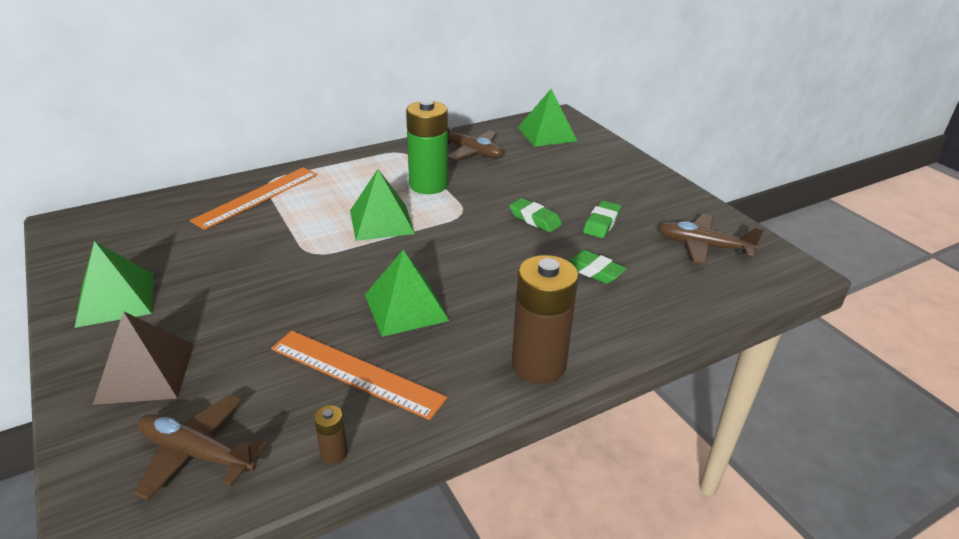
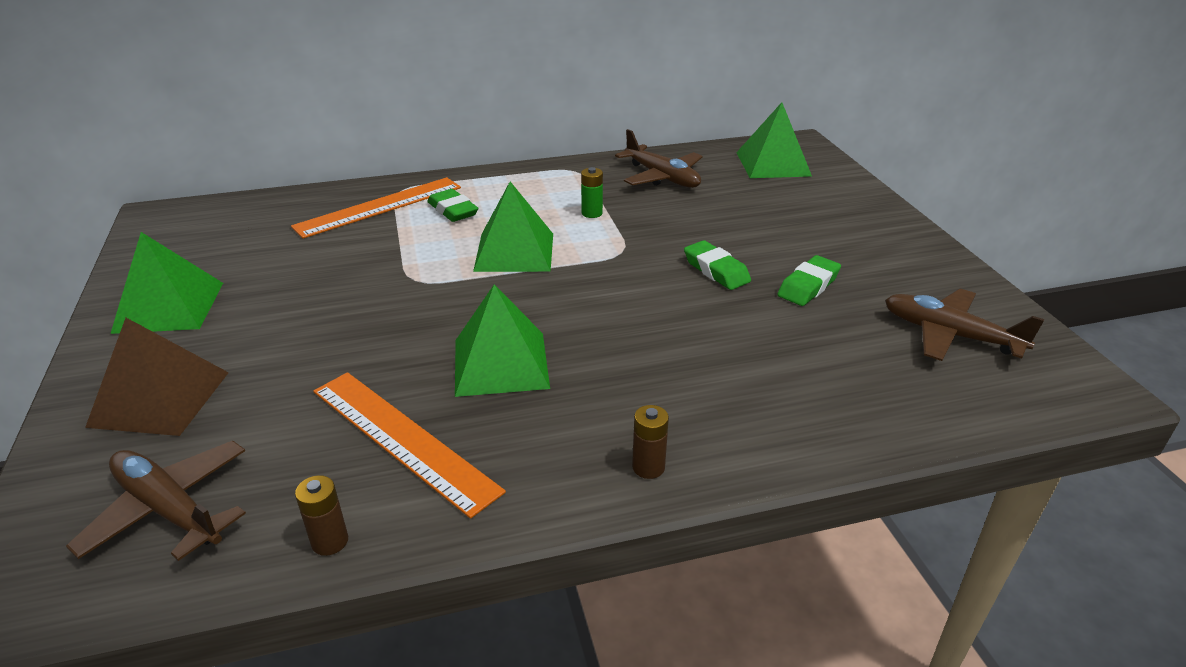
camera: 15 degrees right, 0 degrees up
green battery [406,99,448,194] -> green battery [581,167,603,218], size x0.42
brown battery [512,255,579,384] -> brown battery [632,405,669,479], size x0.42
green eraser [568,250,627,284] -> green eraser moved to [428,189,478,222]

